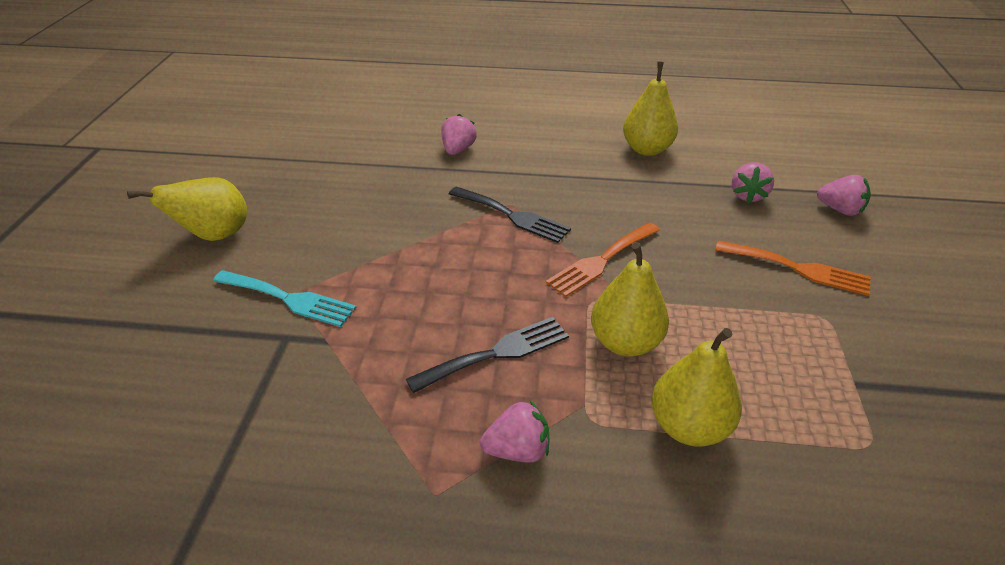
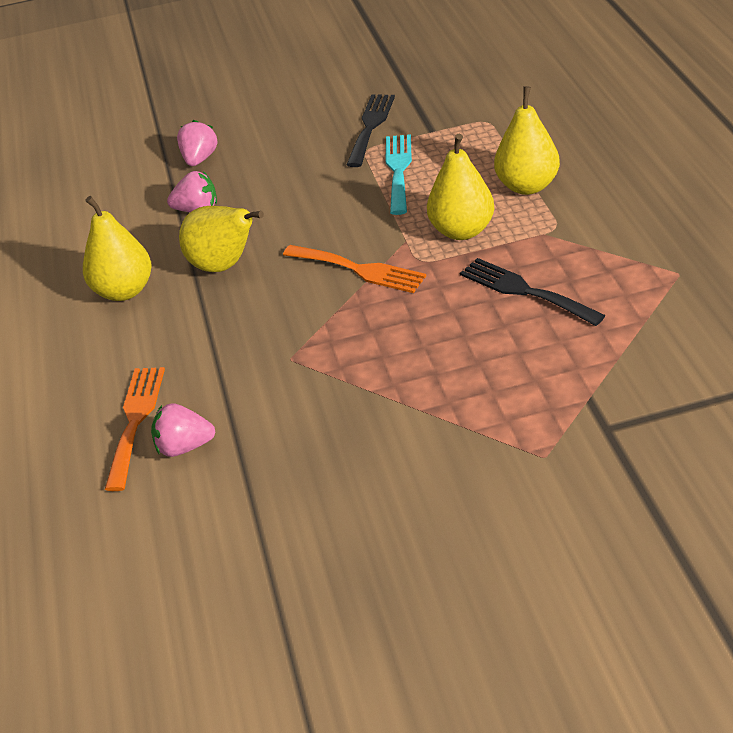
camera: 105 degrees left, 0 degrees up
yellow pear [127,177,247,241] -> yellow pear moved to [179,206,264,272]
turquoise fork [213,270,357,327] -> turquoise fork moved to [386,134,412,215]
black fork [449,187,571,243] -> black fork moved to [347,94,395,167]
pink strawberry [480,401,549,463] -> none
orange fork [715,240,871,296] -> orange fork moved to [105,367,165,491]

